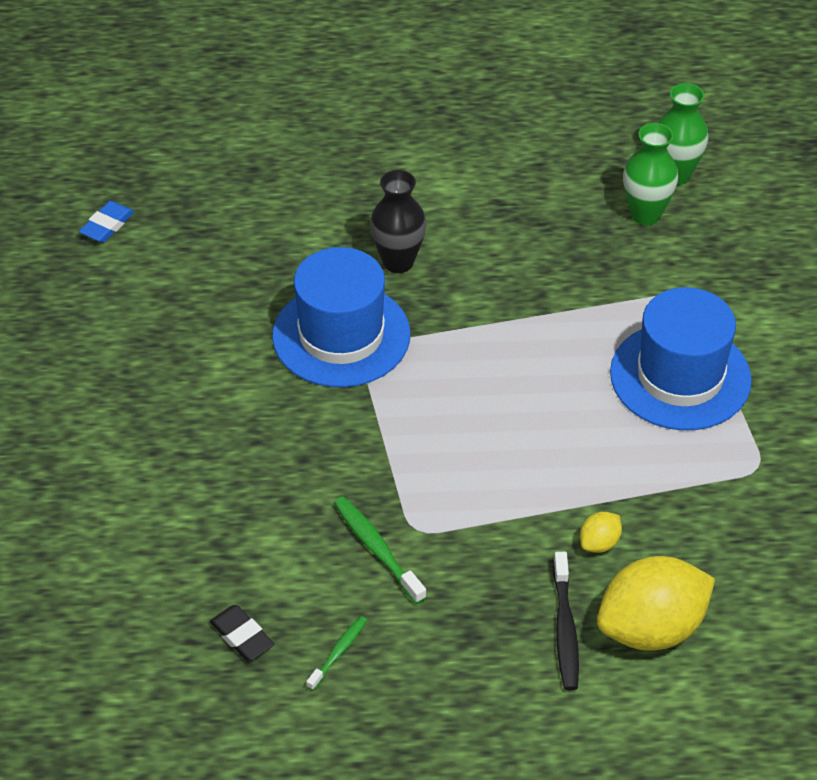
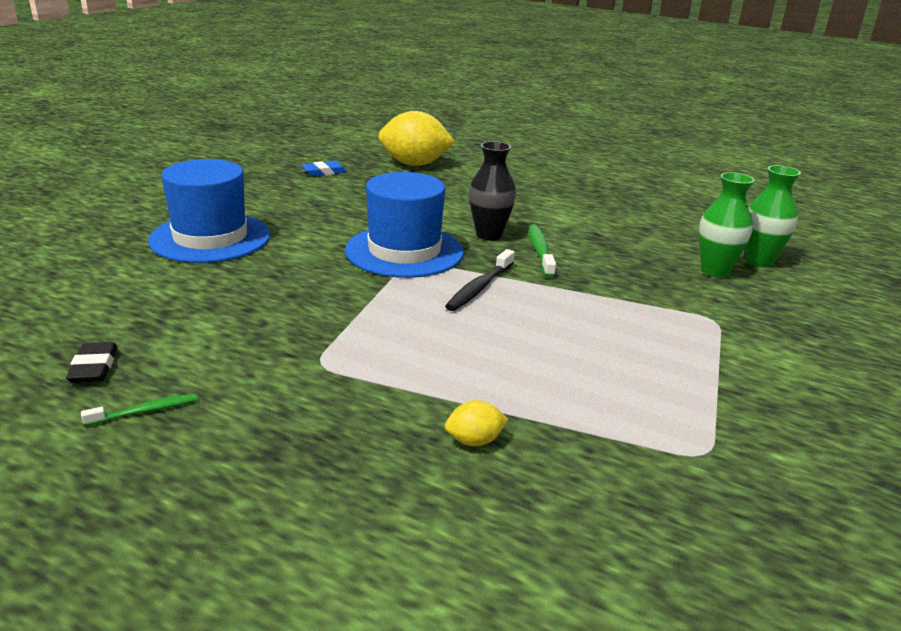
camera: 30 degrees right, 20 degrees down
green toothbrush [334,496,426,604] -> green toothbrush moved to [528,224,556,278]
black toothbrush [553,552,579,690] -> black toothbrush moved to [445,249,515,311]
yellow lemon [597,556,715,651] -> yellow lemon moved to [378,111,455,166]
blue hat [610,287,752,430] -> blue hat moved to [148,159,270,263]

